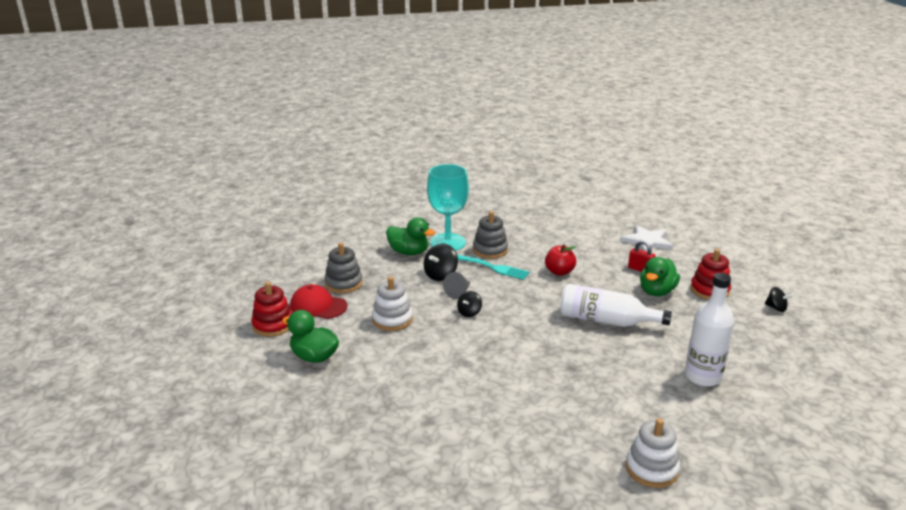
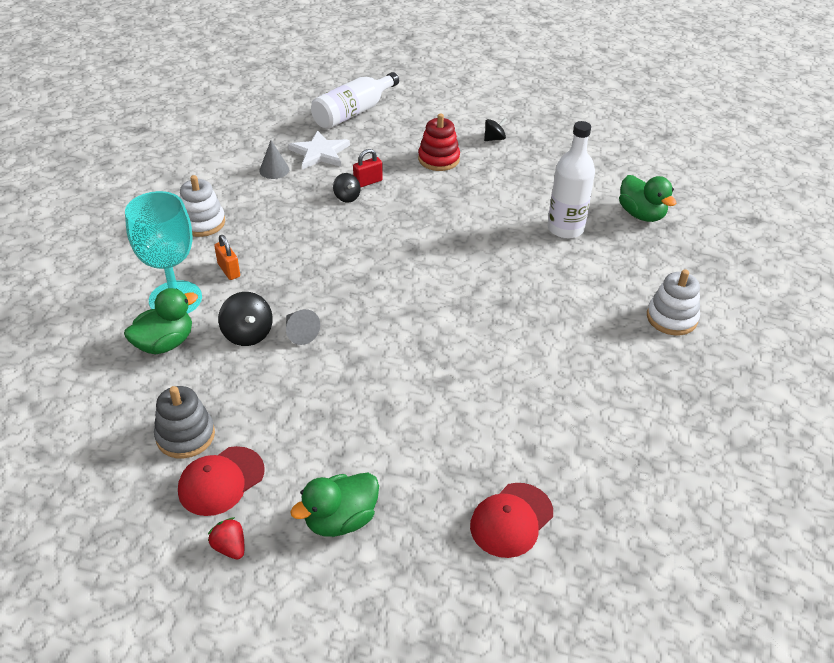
camera: 65 degrees left, 15 degrees up
red stacking toy [251,282,292,337] -> red strawberry [208,517,244,559]
white stacking toy [372,276,413,331] -> white stacking toy moved to [180,175,225,237]
turquoise fork [457,254,530,280] -> none
black spinning top [457,291,482,317] -> black spinning top moved to [333,173,361,203]
grey stacking toy [473,211,508,259] -> orange padlock [214,235,240,280]
red apple [545,244,576,276] -> none
white bottle [560,284,672,327] -> white bottle moved to [311,72,399,129]
green duck [640,257,680,296] -> green duck moved to [619,175,676,222]
none -> grey cone [259,140,289,179]
none -> red cap [470,483,553,558]

